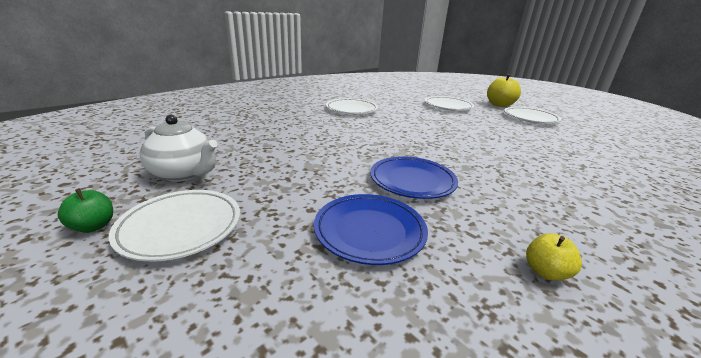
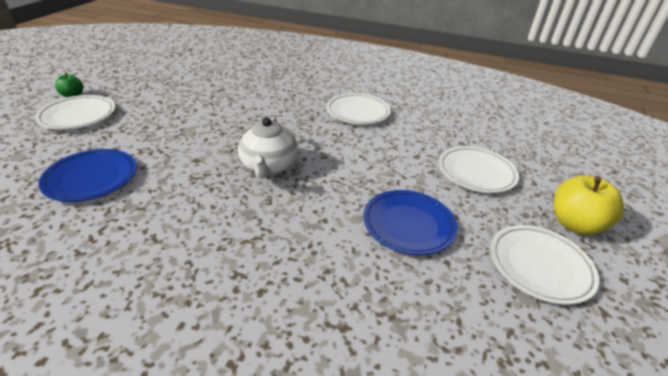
camera: 60 degrees right, 10 degrees up
white teapot [140,115,218,182] -> white teapot moved to [238,117,298,178]
blue plate [370,157,458,199] -> blue plate moved to [363,190,457,255]
yellow apple [526,233,582,280] -> none

